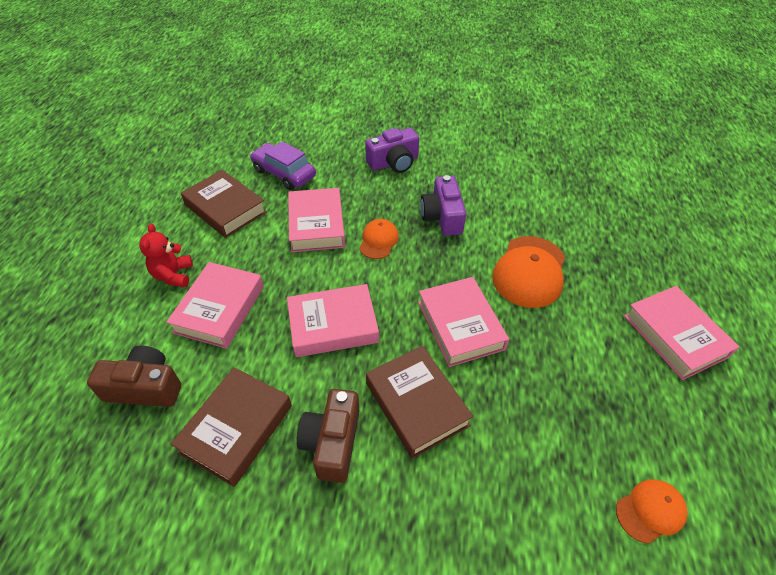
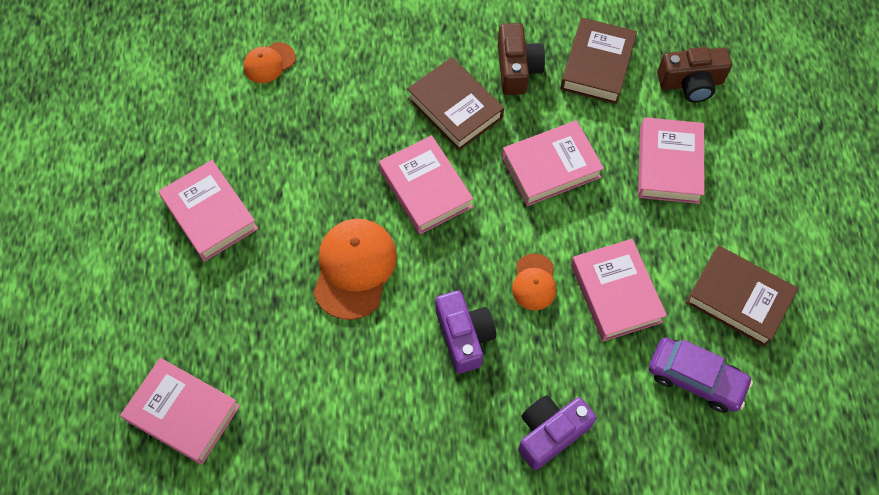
camera: 170 degrees right, 15 degrees up
red teddy bear [139,224,193,288] -> none
none -> pink book [120,358,240,464]

